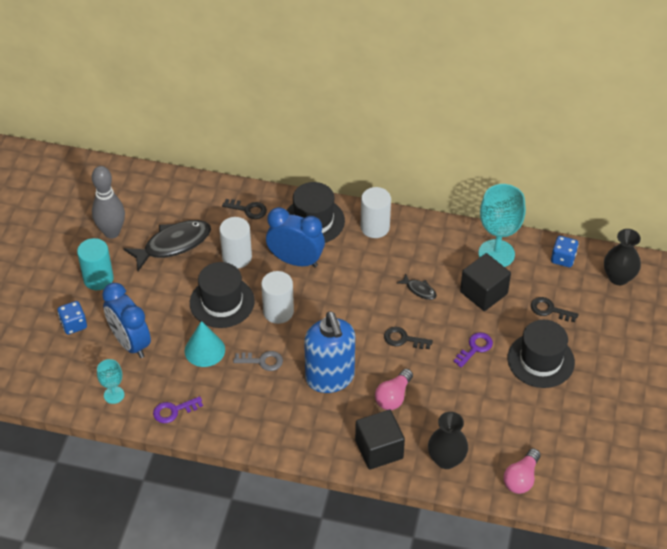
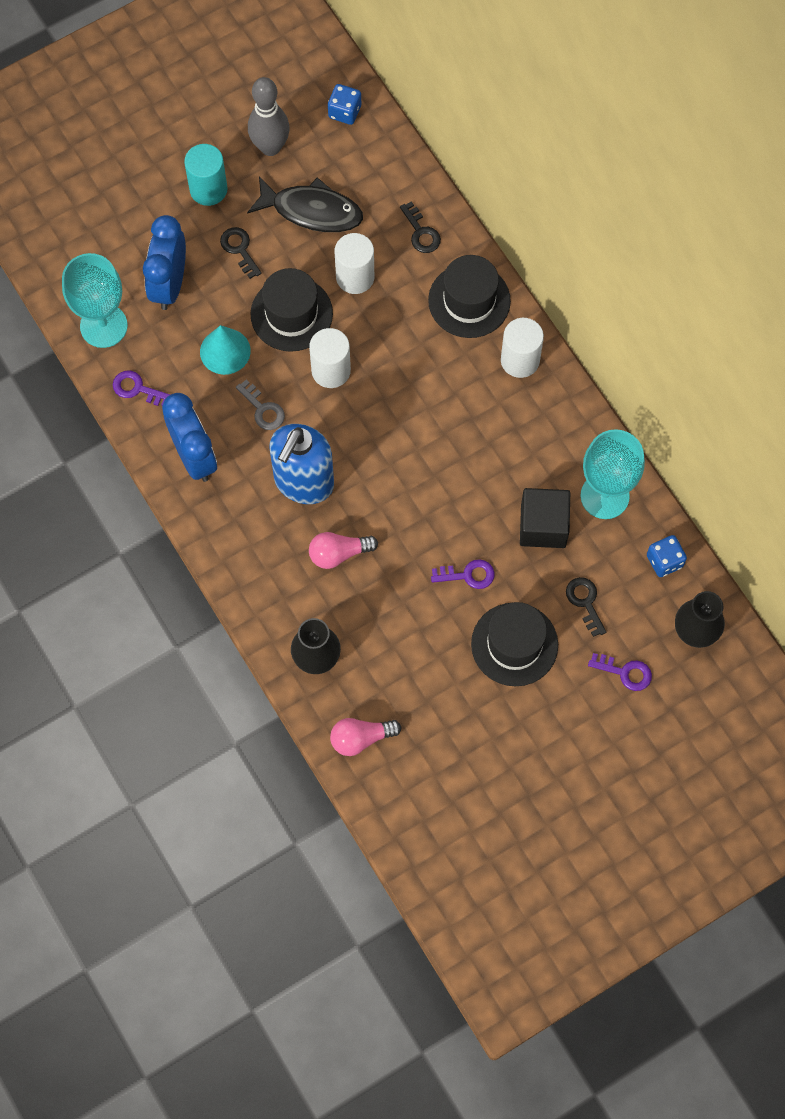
camera: 45 degrees right, 20 degrees up
blue dice [57,301,87,335] -> blue dice moved to [328,84,361,125]
turquoise goblet [97,359,125,404] -> turquoise goblet [62,253,128,348], size x1.91
blue clock [266,207,325,267] -> blue clock moved to [162,393,217,482]
black cube [355,410,405,470] -> none
black key [384,327,433,349] -> black key moved to [220,227,262,279]
black fish [397,273,437,300] -> none
none -> purple key [588,653,652,691]

